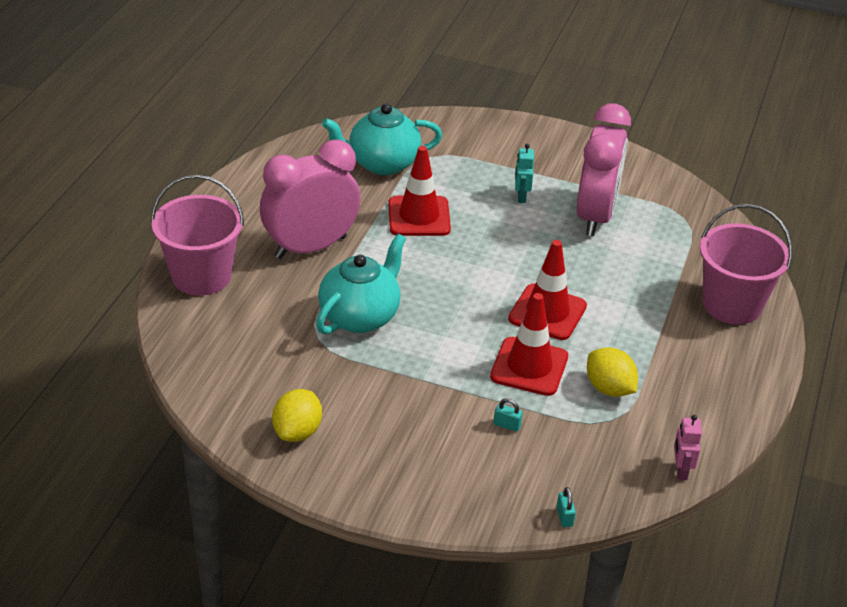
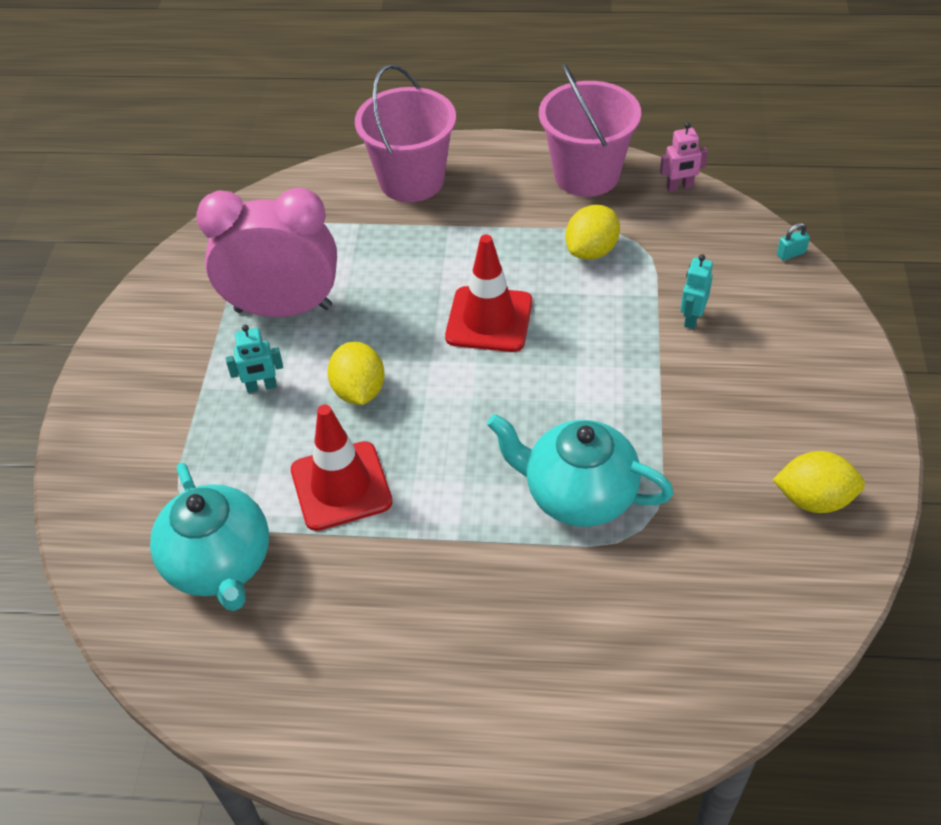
camera: 100 degrees left, 10 degrees up
pink bucket [151,175,244,296] -> pink bucket moved to [539,64,641,197]
pink clock [260,140,360,259] -> none
red traffic cone [490,293,568,396] -> none
turquoise padlock [494,398,523,432] -> turquoise robot [680,254,713,329]
none -> yellow lemon [327,341,385,405]

